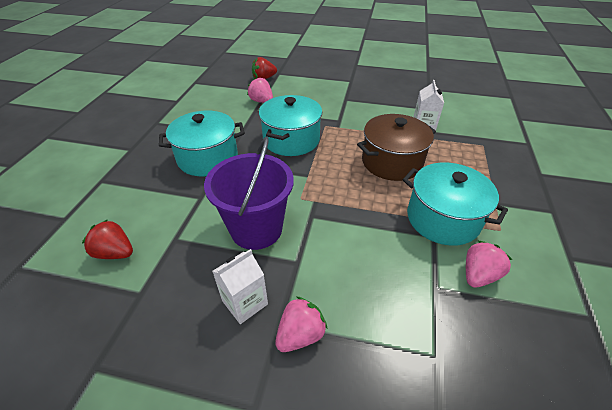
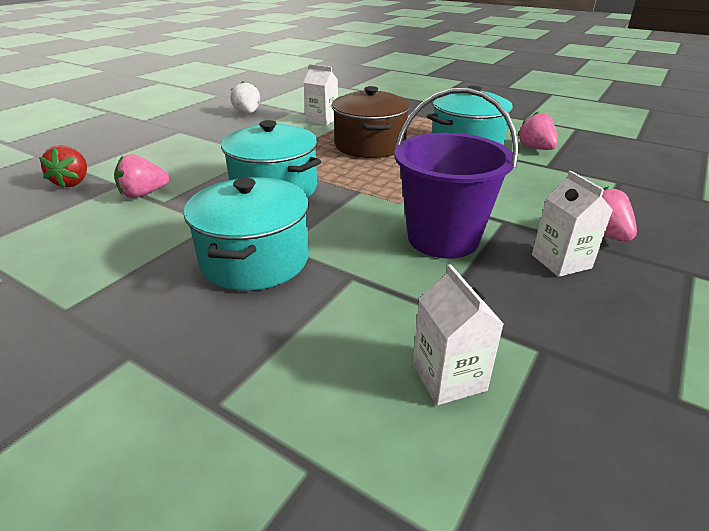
camera: 70 degrees left, 10 degrees down
red strawberry [82,219,133,259] -> white carton [413,264,503,405]
none -> white strawberry [230,81,260,114]

